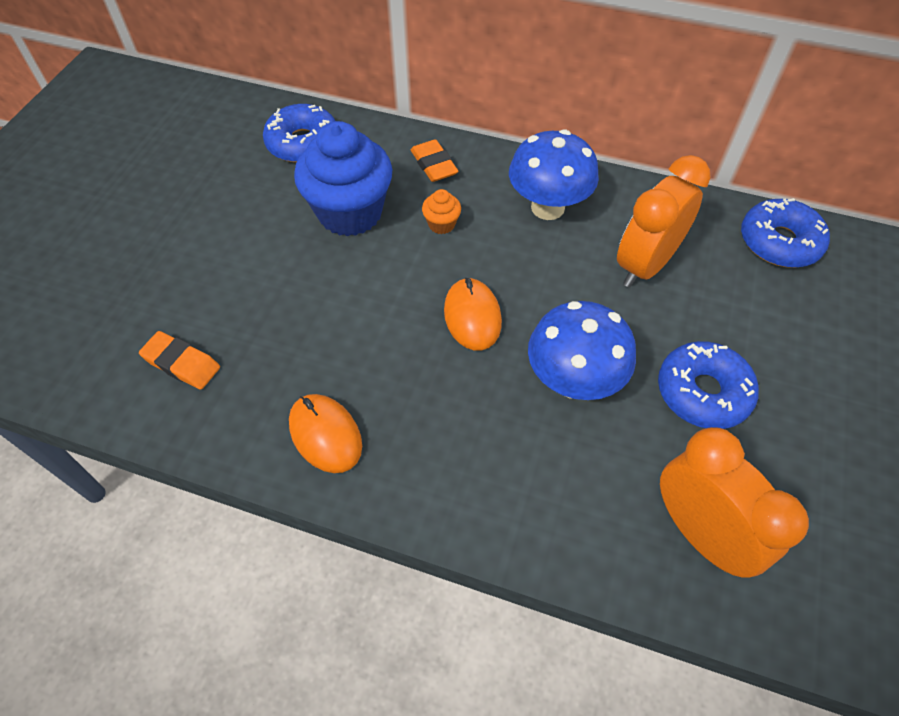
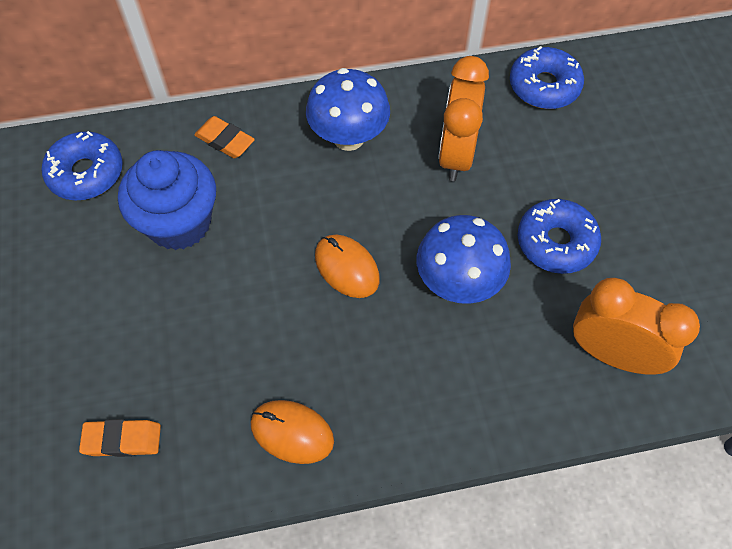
camera: 30 degrees left, 5 degrees up
orange cupcake [422,189,461,234] -> none

